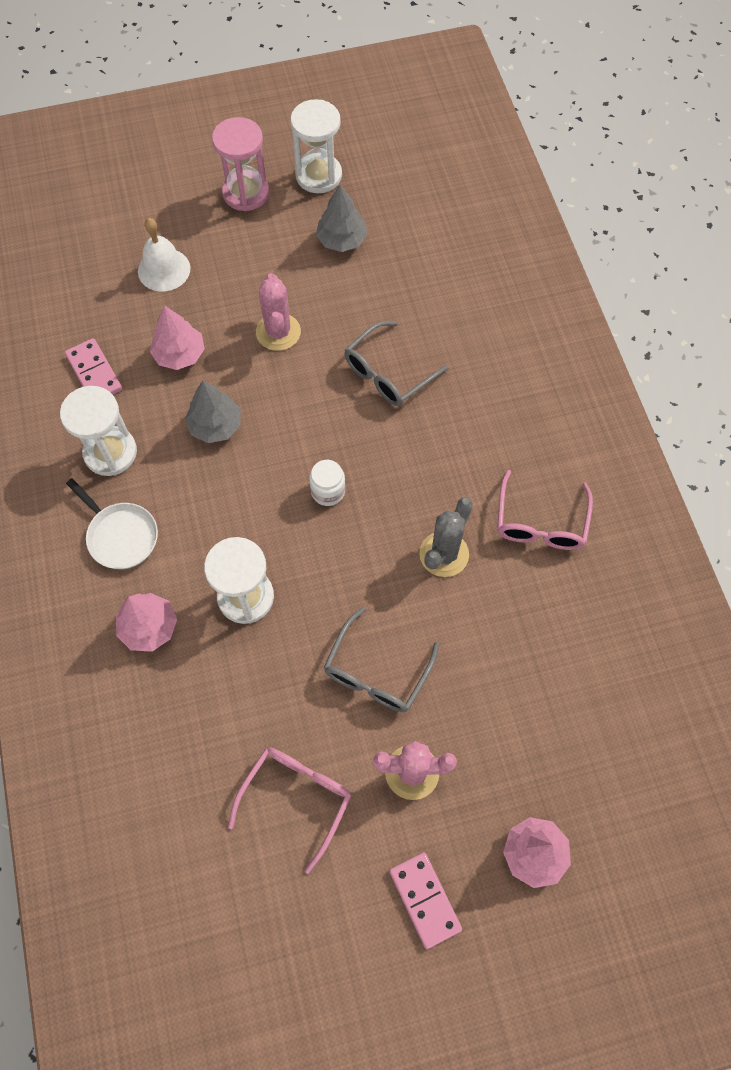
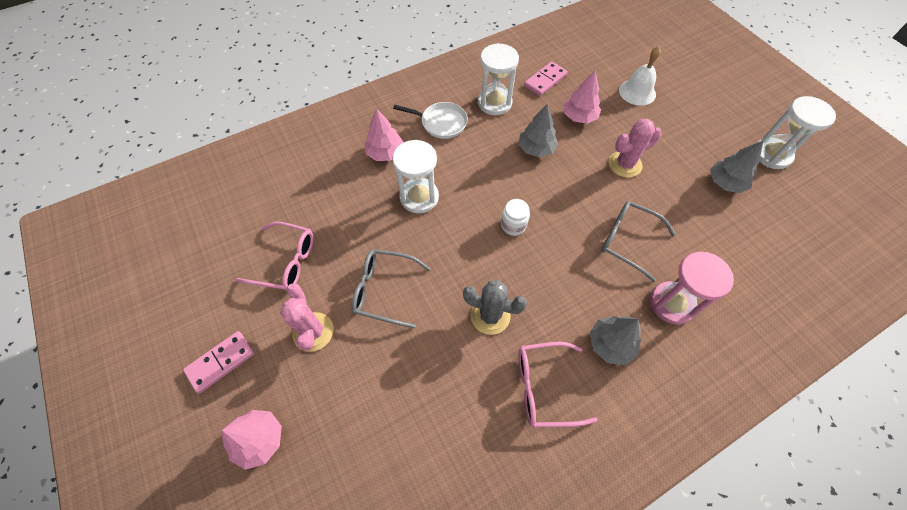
camera: 75 degrees right, 5 degrees down
white pan [66,478,158,569] -> white pan turned 105 degrees counterclockwise [393,102,468,139]
pink hourglass [212,117,270,211] -> pink hourglass moved to [650,252,734,325]
none -> grey tree [590,316,641,365]

